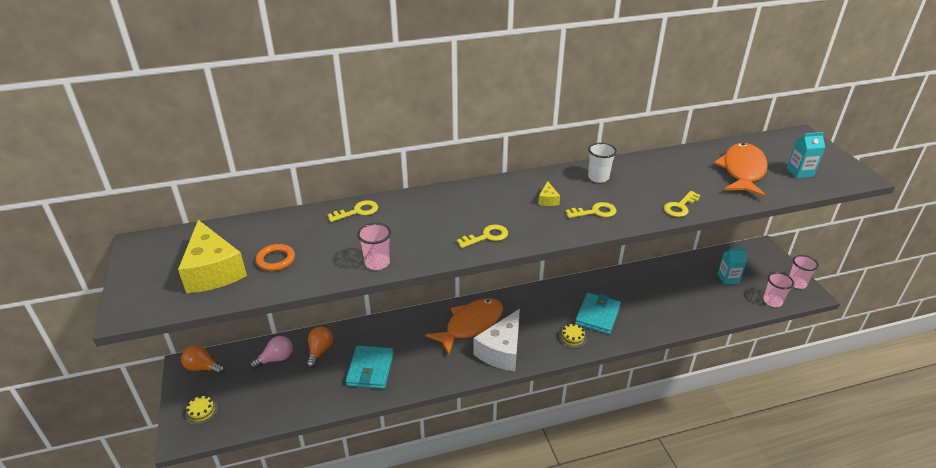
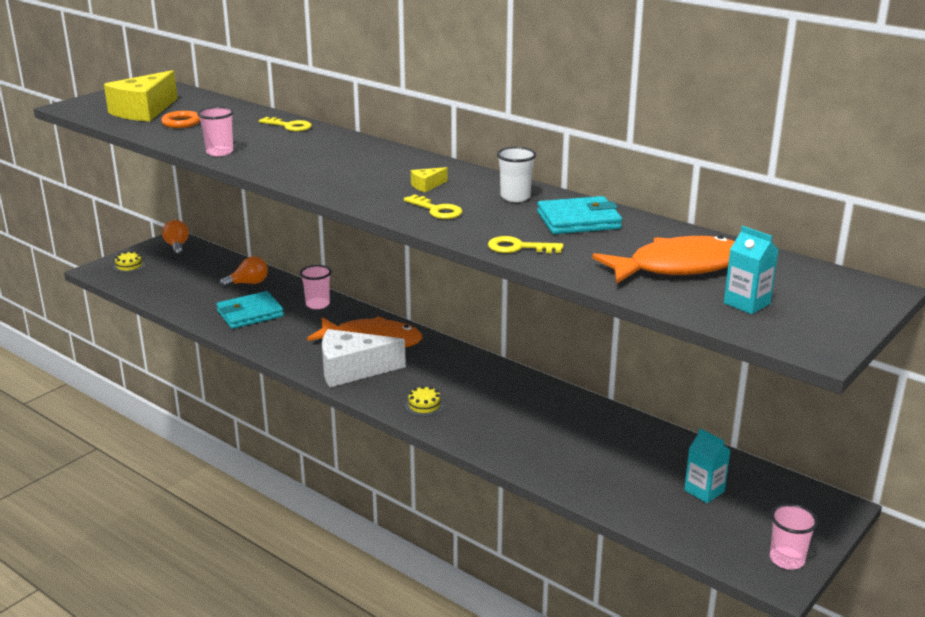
camera: 55 degrees right, 10 degrees down
pink light bulb [250,336,293,369] -> none
yellow key [457,224,508,248] -> none
turquoise wallet [575,293,621,334] -> turquoise wallet moved to [537,196,622,234]
pink cup [763,272,794,307] -> pink cup moved to [300,265,331,309]

